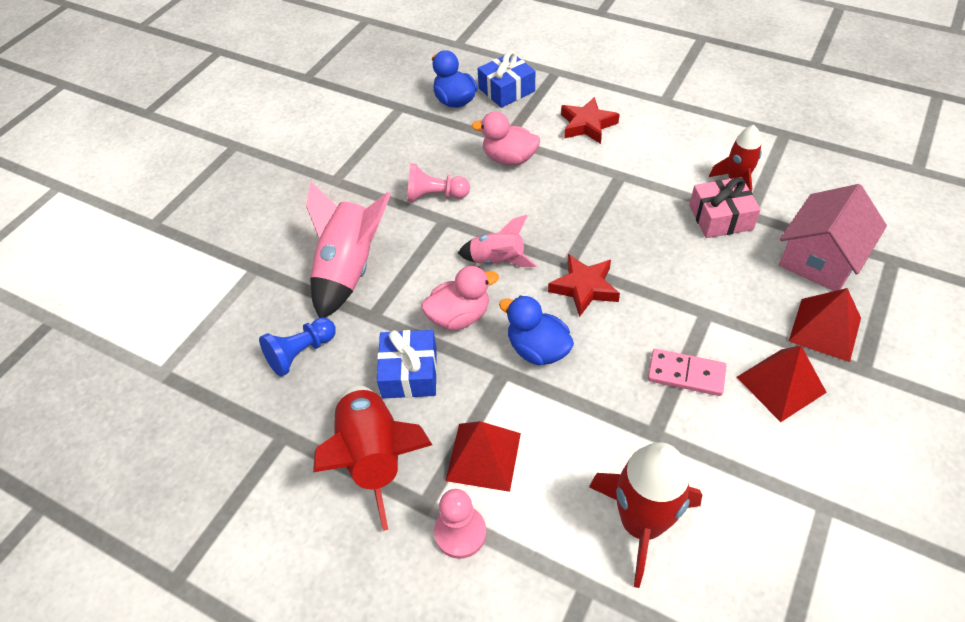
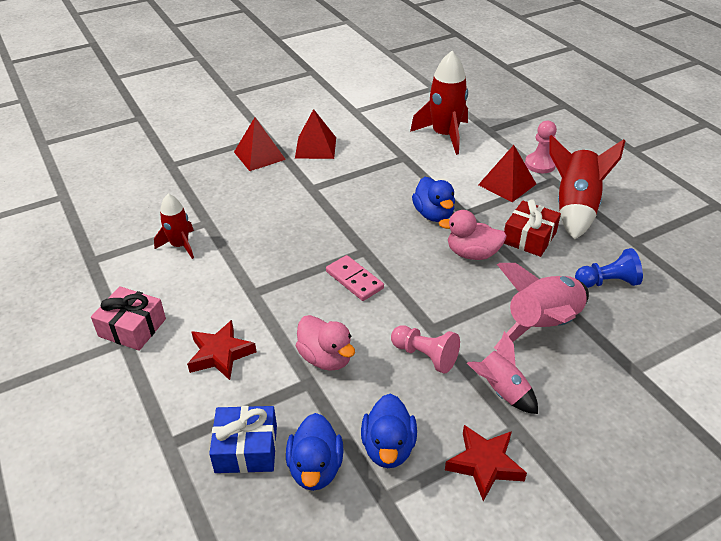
camera: 150 degrees left, 10 degrees down
blue gift [377,330,437,398] -> red gift [504,199,561,257]
pink rocket [458,215,537,267] -> pink rocket moved to [467,331,538,414]
red star [548,254,620,317] -> red star moved to [445,425,527,501]
pink domino [648,349,726,396] -> pink domino moved to [326,255,384,301]
pink gift [689,177,761,238] -> pink gift moved to [91,286,166,351]
pink house [779,184,887,291] -> none
none -> blue duck [361,394,417,468]

